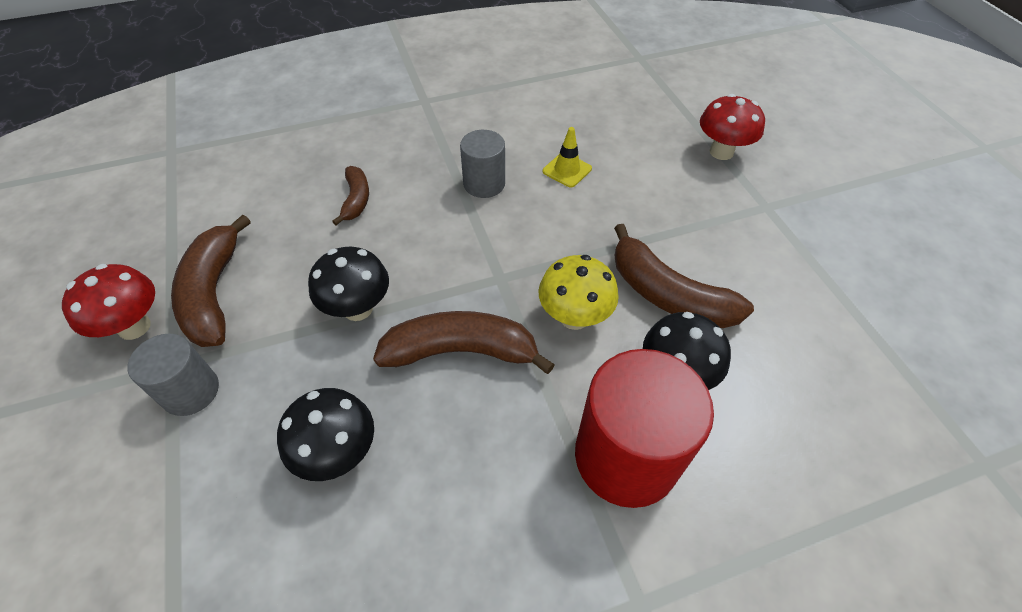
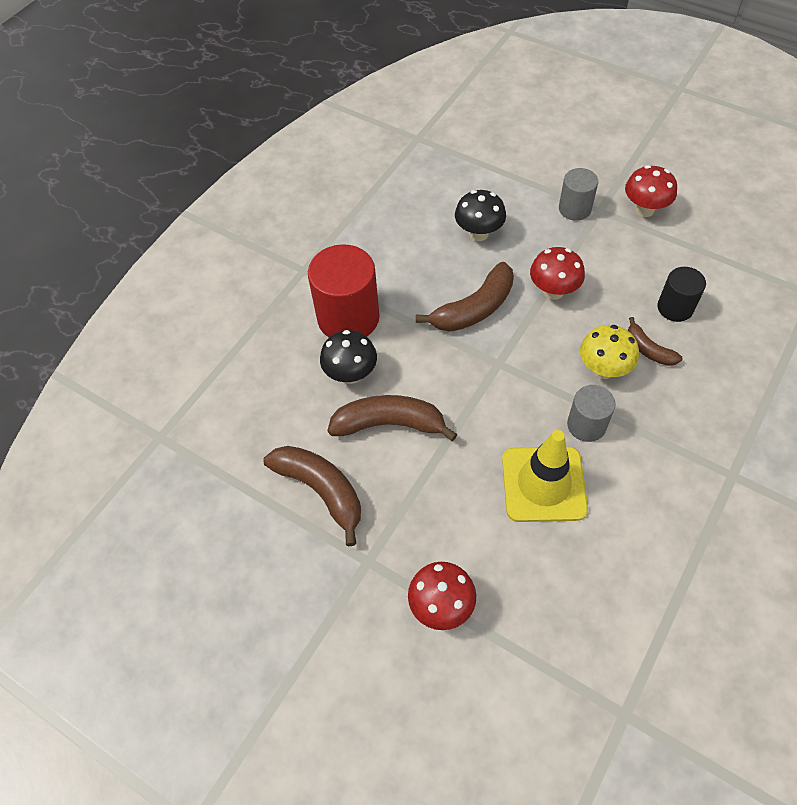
camera: 145 degrees right, 5 degrees up
brown banana [171,215,251,347] -> brown banana moved to [264,446,361,546]
black mushroom [308,247,389,321] -> red mushroom [530,247,585,300]
yellow mushroom [538,255,619,330] -> yellow mushroom moved to [580,325,639,379]
yellow traffic cone [543,127,592,188] -> yellow traffic cone [502,430,588,522], size x2.09
none -> black cylinder [657,267,706,322]

